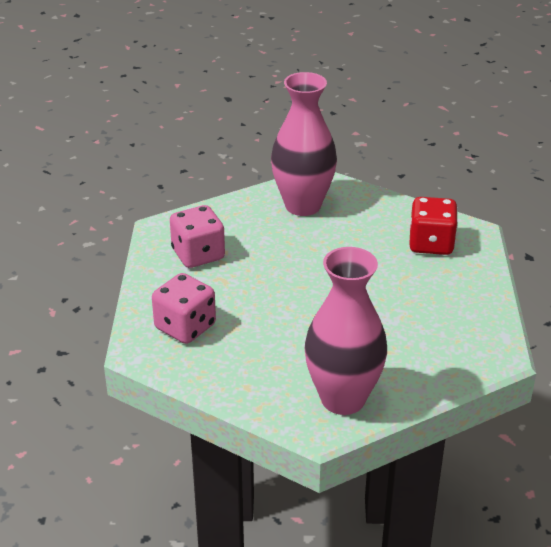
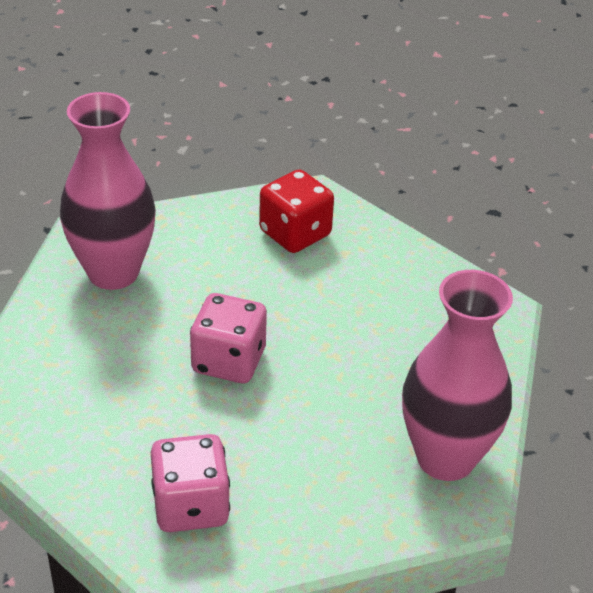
camera: 50 degrees left, 5 degrees up
pink dice [170,205,225,268] -> pink dice moved to [190,293,267,383]

